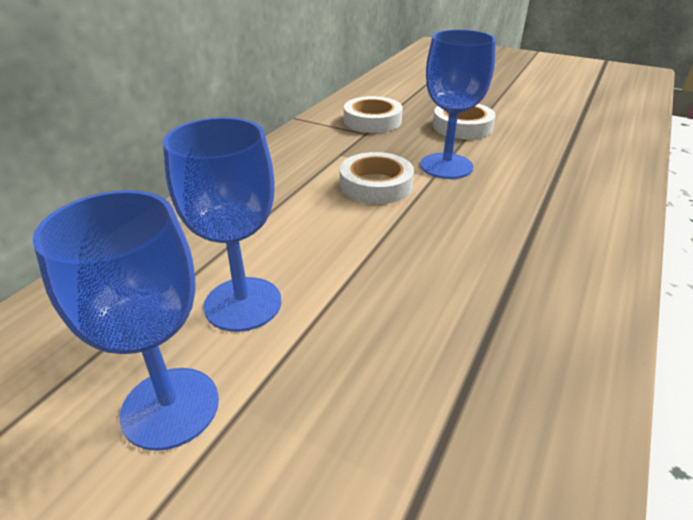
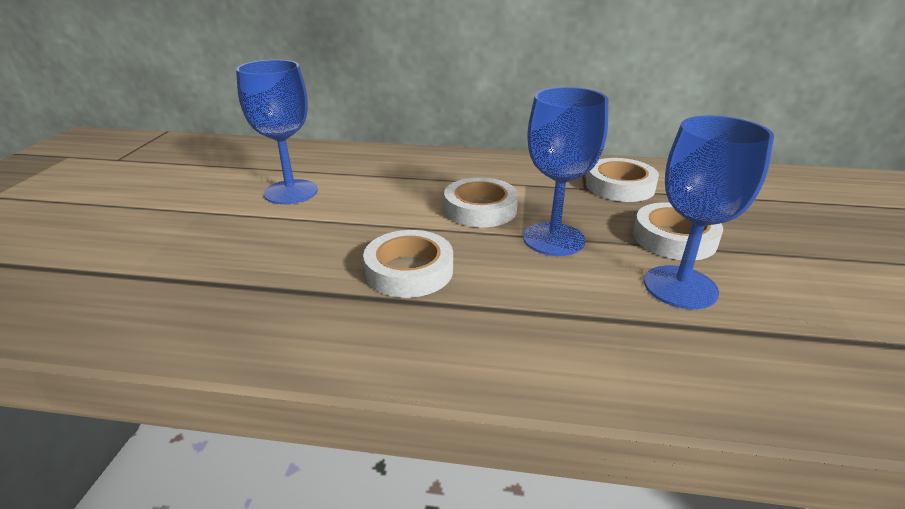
camera: 70 degrees right, 5 degrees down
blue goblet [32,190,219,451] -> blue goblet moved to [644,116,774,309]
none -> white tape [363,230,453,298]

